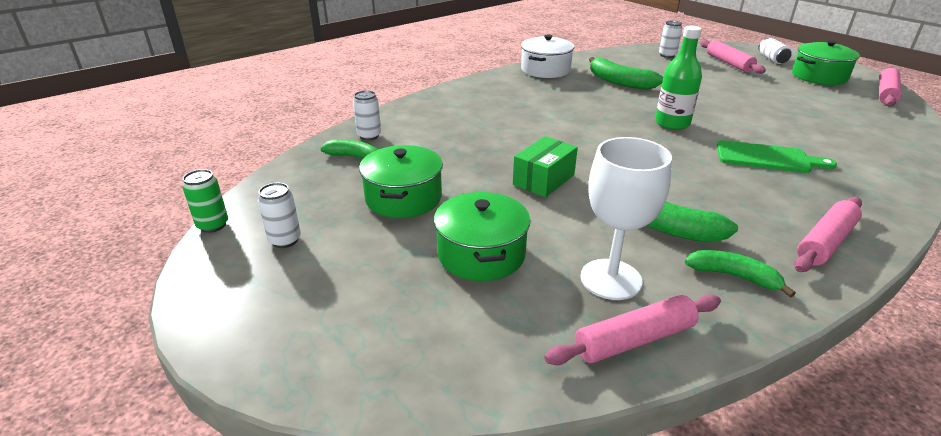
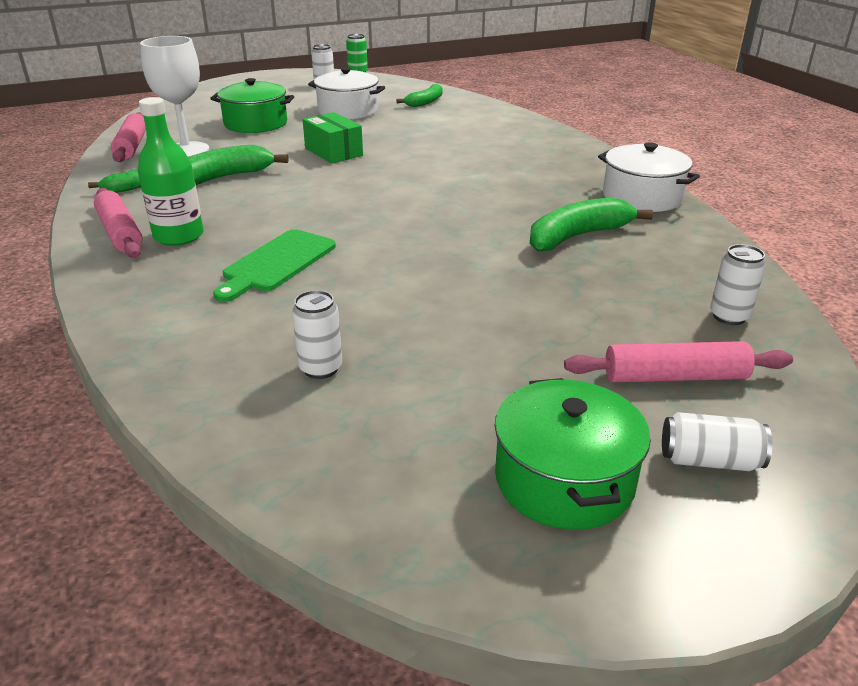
camera: 105 degrees right, 0 degrees up
white can [353,90,381,140] -> white can moved to [292,290,342,379]
green pot [359,145,443,218] -> white pot [308,67,385,120]
green bottle [655,26,702,130] -> green bottle moved to [138,97,204,246]
pink rolling pin [879,67,902,106] -> none

